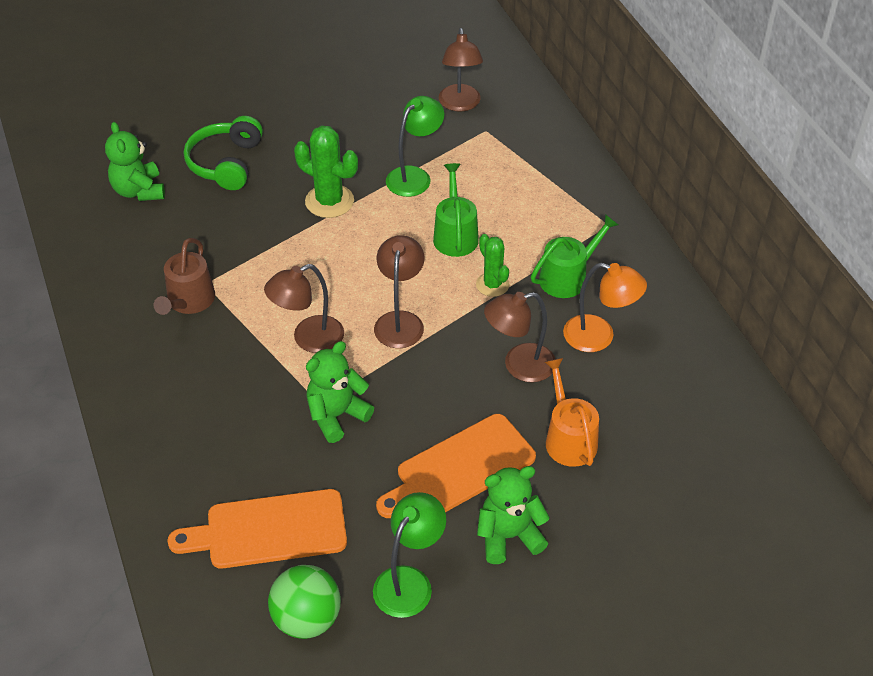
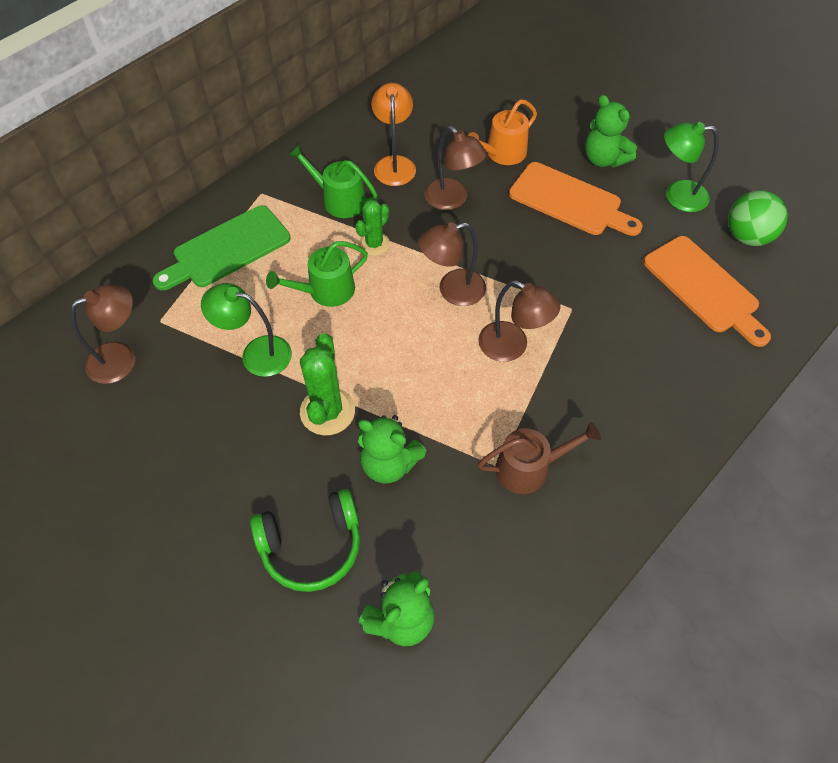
camera: 115 degrees left, 10 degrees up
green teddy bear [306,341,374,443] -> green teddy bear moved to [358,415,427,483]
none -> green cutting board [153,205,291,291]

